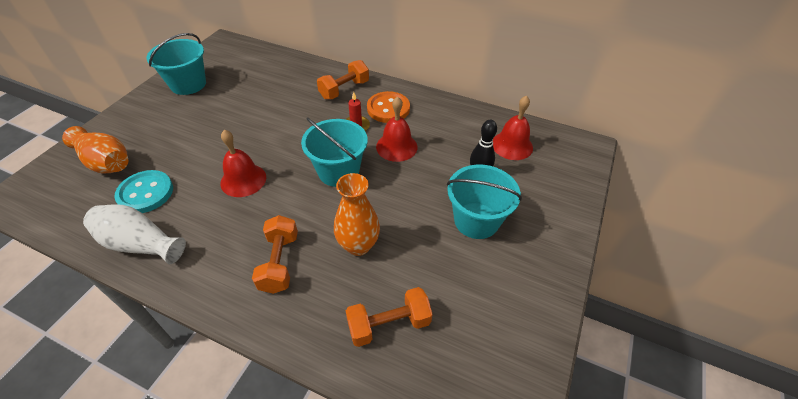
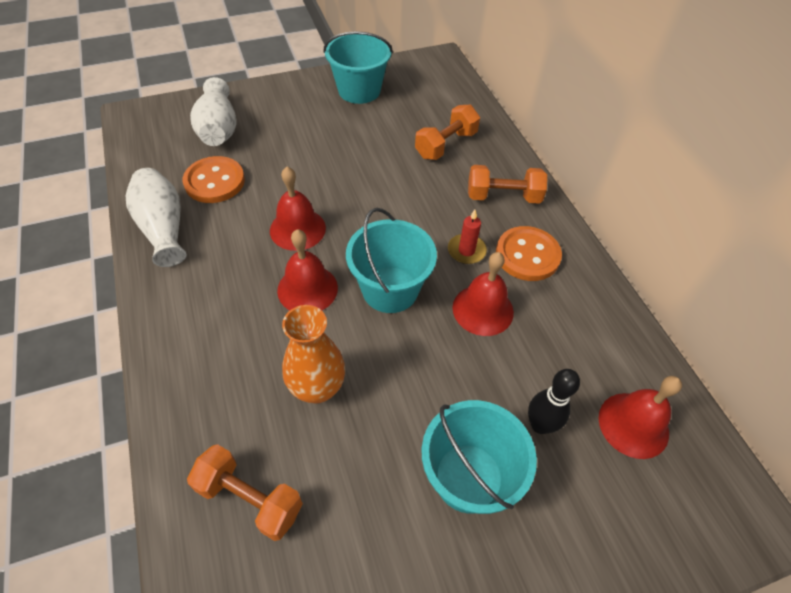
camera: 45 degrees right, 5 degrees up
orange vase [62,126,128,173] -> white vase [190,77,237,146]
turquoise button [114,170,173,213] -> orange button [183,156,245,203]
orange dumbbell [252,215,298,294] -> orange dumbbell moved to [415,105,480,160]
none -> red bell [277,229,338,311]

